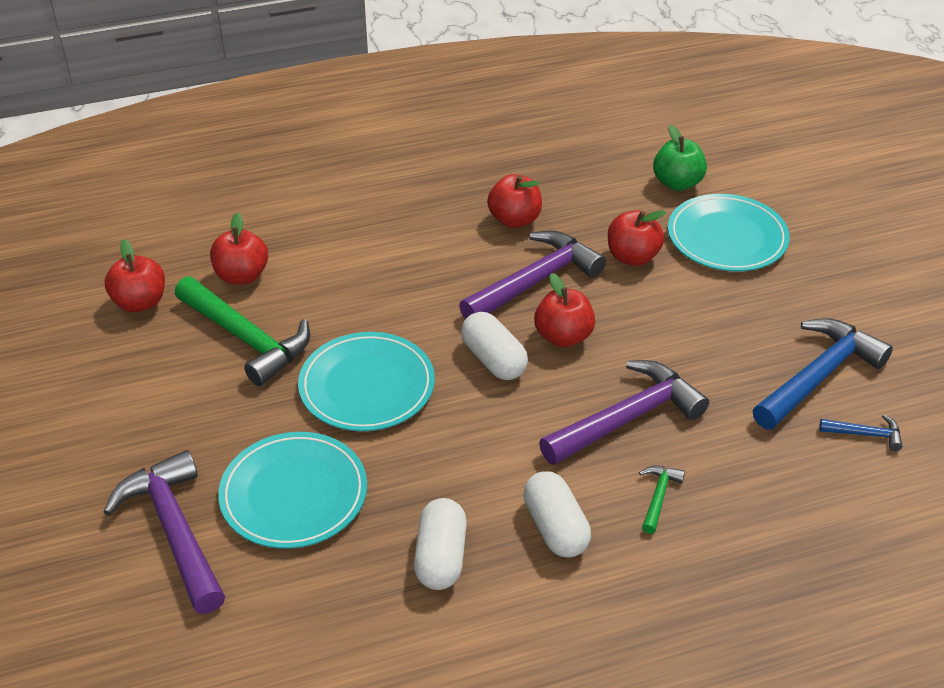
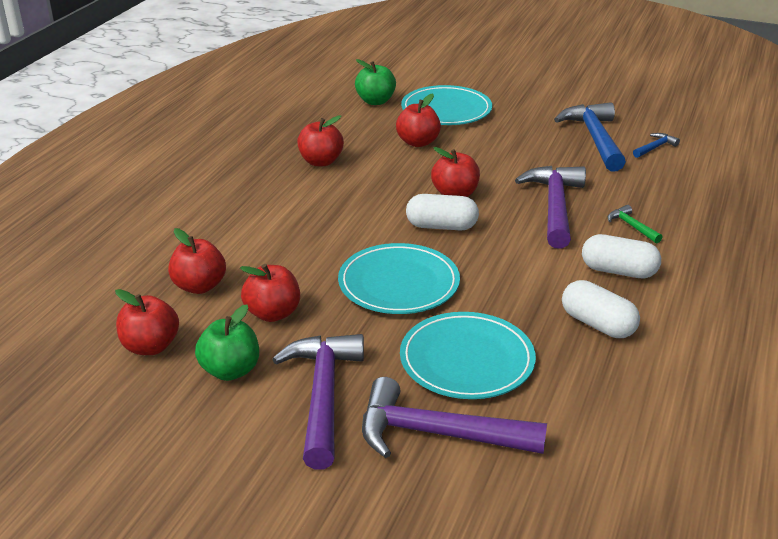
camera: 50 degrees left, 10 degrees down
green hammer [175,276,310,386] -> red apple [240,264,300,322]
purple hammer [459,231,606,319] -> purple hammer moved to [272,334,364,469]
none -> green apple [195,304,259,381]

